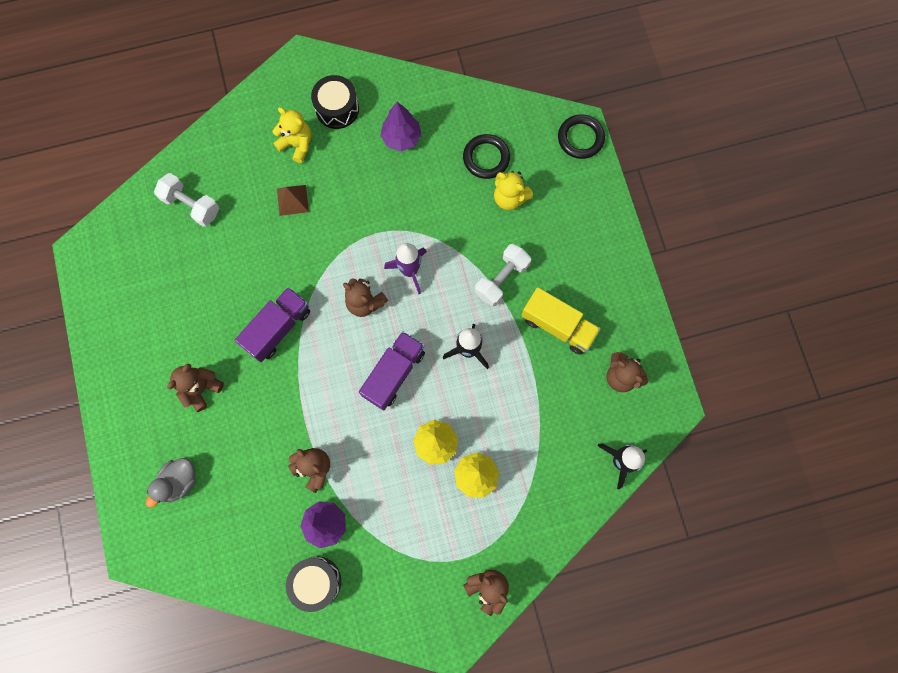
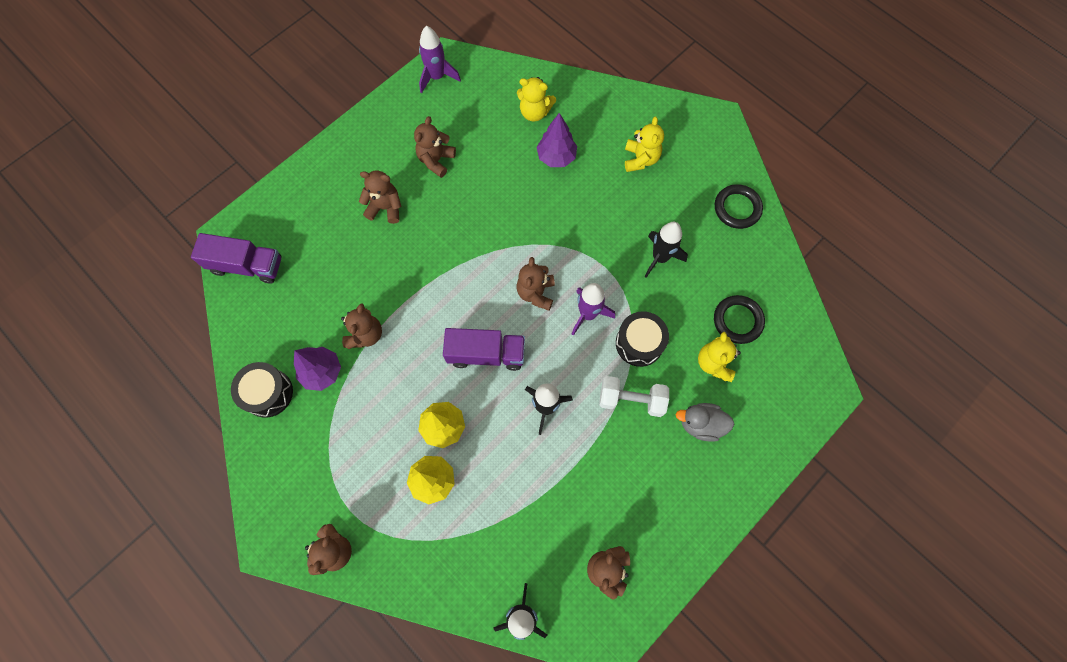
camera: 60 degrees right, 5 degrees down
grey duck [146,458,196,508] -> grey duck moved to [676,403,734,442]
white dumbbell [154,173,219,227] -> yellow teddy bear [517,77,556,122]
purple truck [235,287,310,362] -> purple truck moved to [191,233,282,284]
brown pyramid [277,185,309,216] -> none
black drum [311,75,359,129] -> black drum moved to [616,311,669,367]
purple tree [381,102,422,151] -> purple tree moved to [537,113,577,167]
yellow truck [521,287,601,355] -> none
black ring [558,114,605,159] -> black ring moved to [715,184,763,229]
none -> brown teddy bear [414,116,456,178]
none -> purple rocket [419,26,461,93]
none -> black rocket [644,222,688,278]

